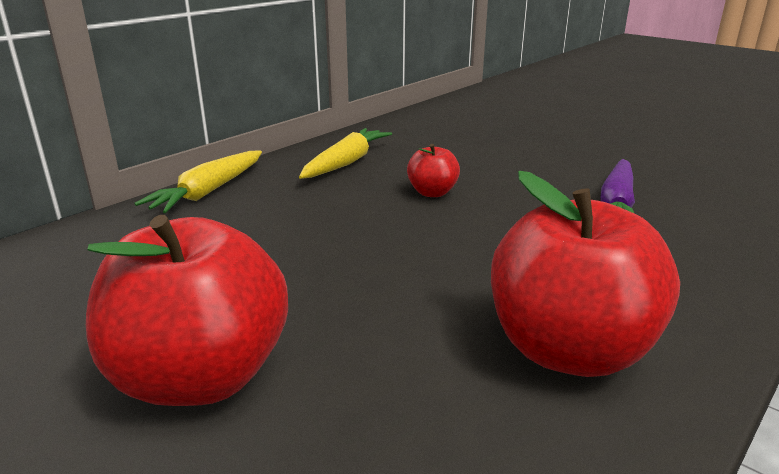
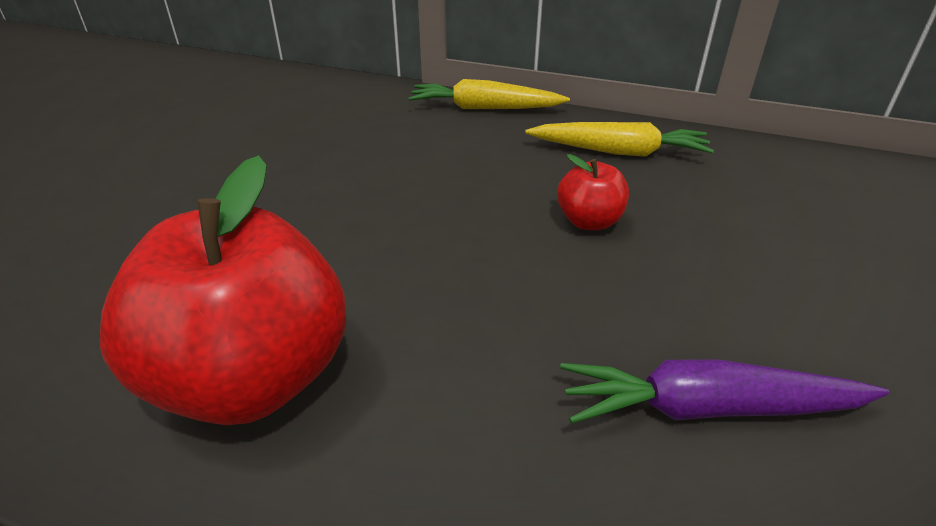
camera: 70 degrees right, 10 degrees up
red apple [86,215,288,406] -> none

